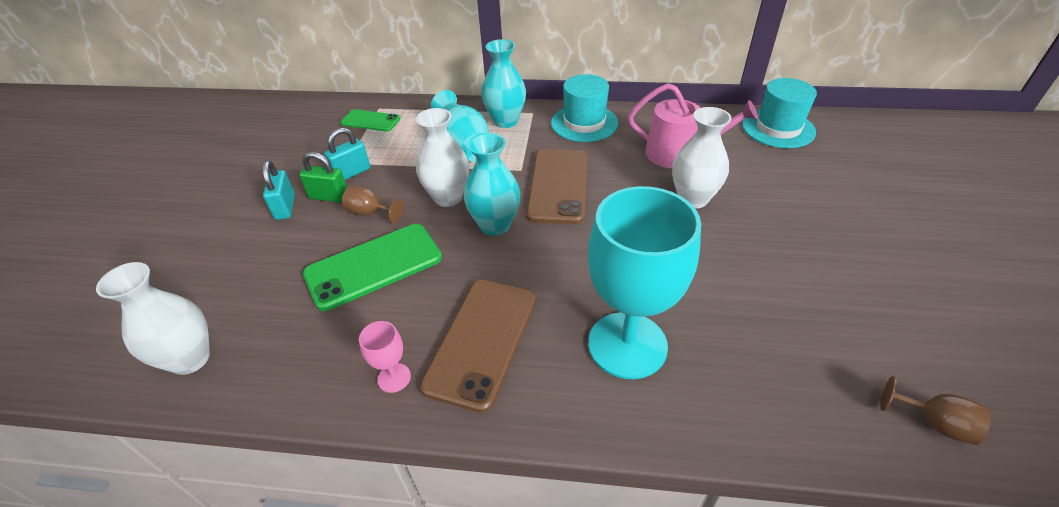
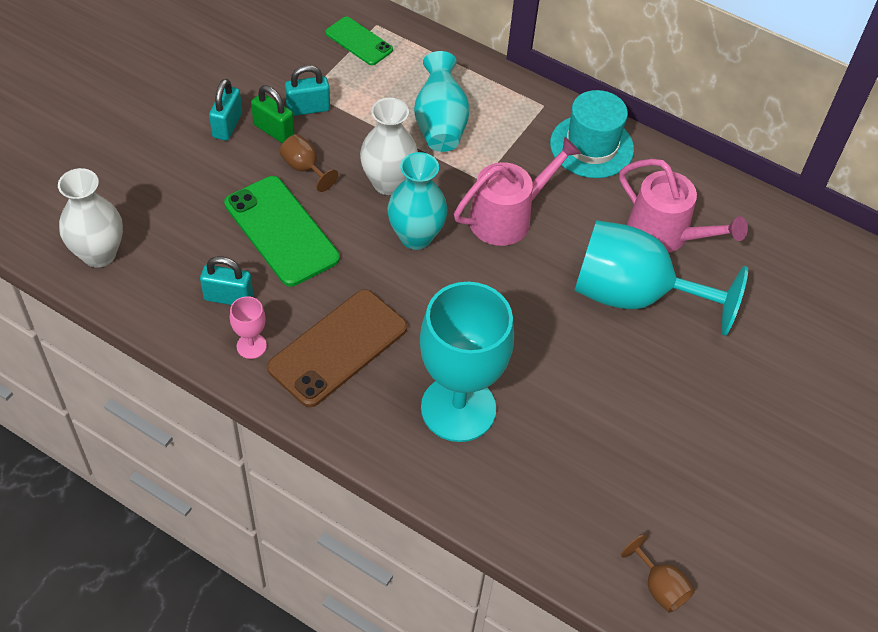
camera: 20 degrees right, 10 degrees up
green phone [303,224,442,311] -> green phone turned 60 degrees clockwise [224,176,340,287]
turquoise vase [481,39,526,128] -> none
brown phone [526,149,588,224] -> pink watering can [454,137,581,246]
white vase [672,107,731,209] -> turquoise goblet [574,220,748,336]
turquoise hat [742,78,817,148] -> none
none -> turquoise padlock [200,256,253,305]

